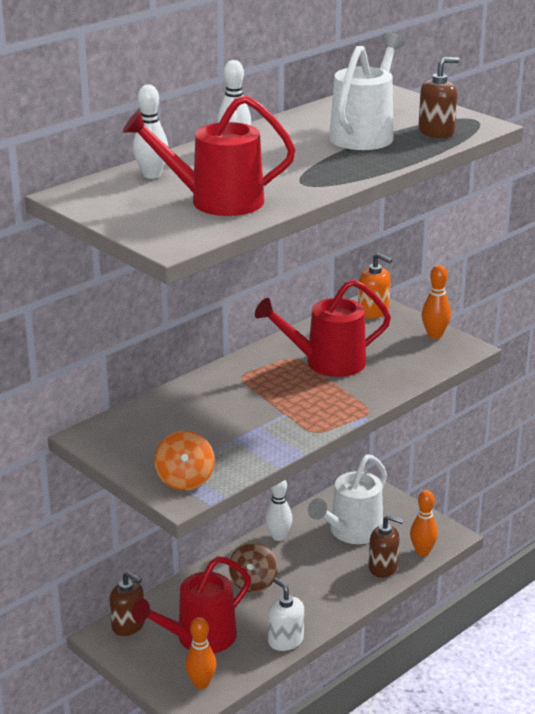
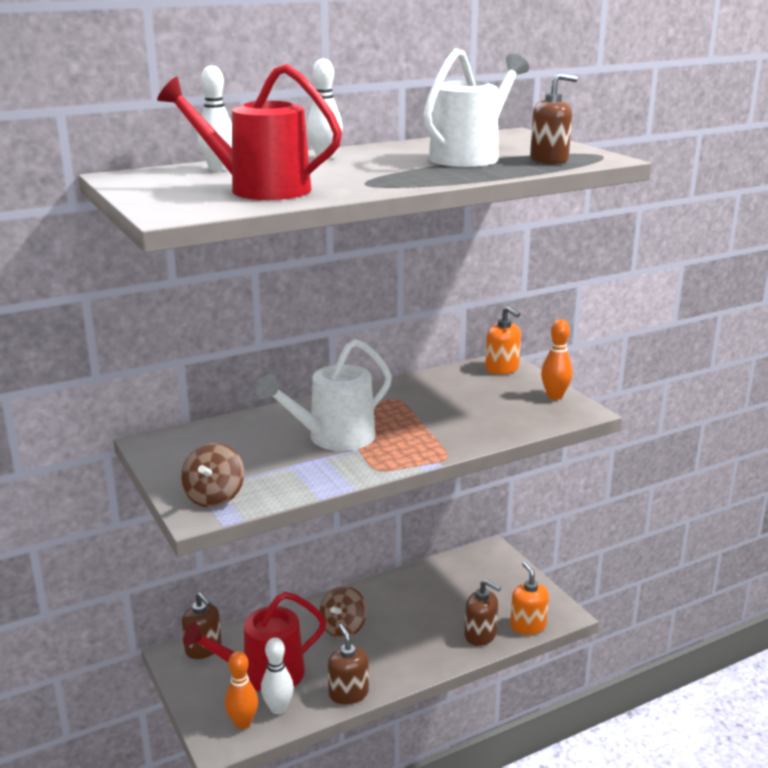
camera: 15 degrees right, 5 degrees down
orange spinning top [154,431,215,491] -> brown spinning top [181,443,244,508]
red watering can [255,279,391,377] -> none
white bowling pin [265,480,292,541] -> white bowling pin moved to [261,637,294,714]
white soap dispenser [268,577,304,651] -> brown soap dispenser [328,624,369,705]
white watering can [308,454,387,544] -> white watering can moved to [256,339,392,451]
orange bowling pin [410,490,438,556] -> orange soap dispenser [510,562,549,635]

